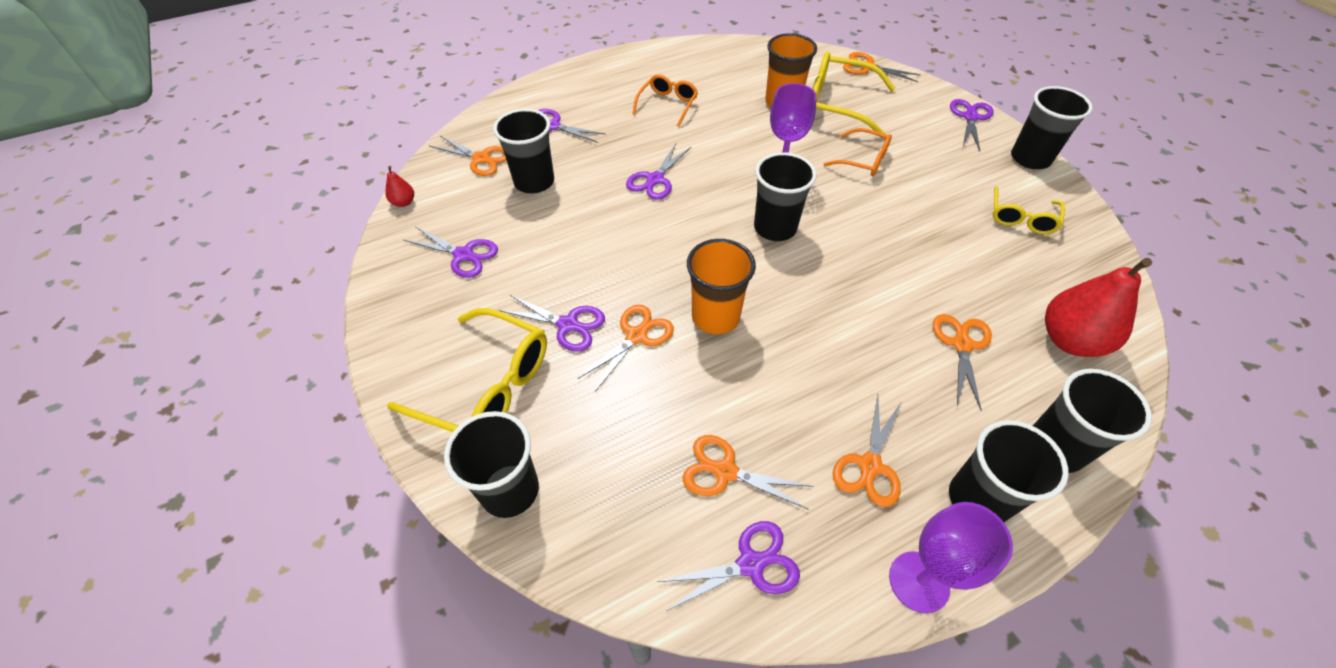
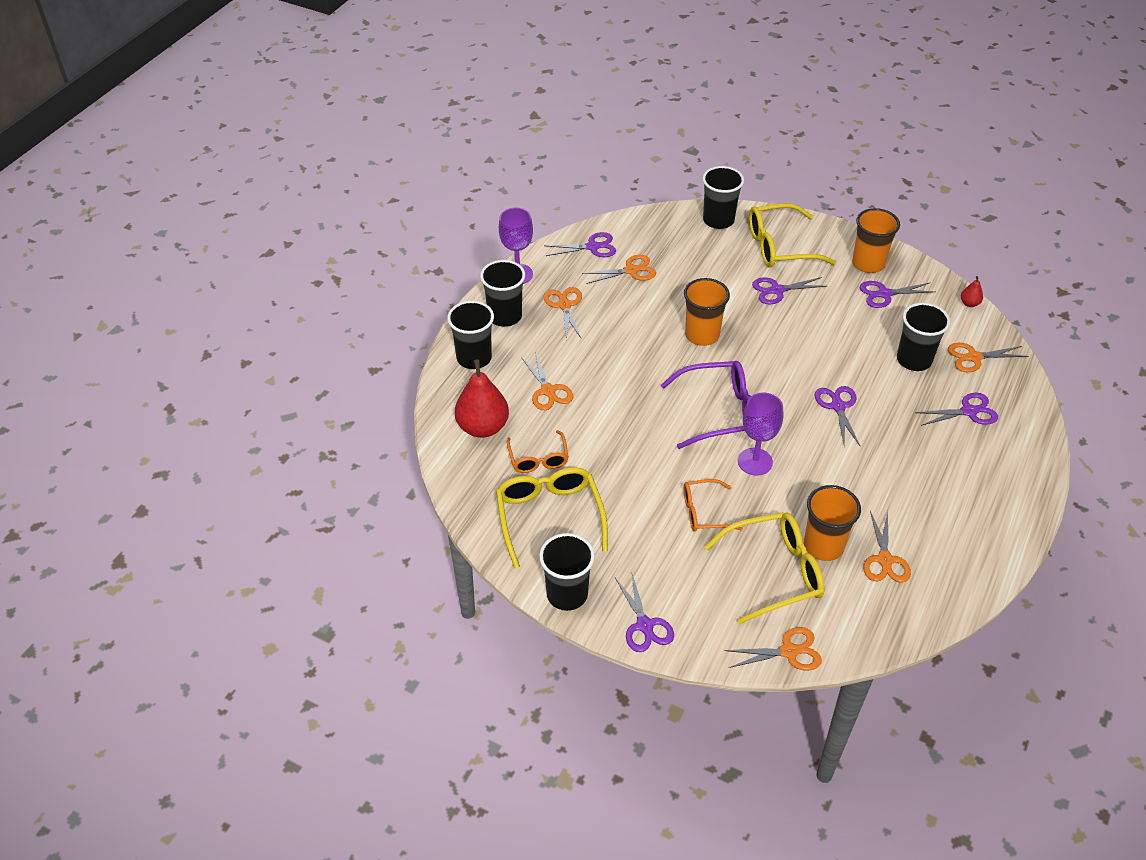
camera: 145 degrees right, 5 degrees down
orange scissors [578,305,674,392] -> orange scissors moved to [863,511,911,583]
orange glasses [632,74,698,127] -> orange glasses moved to [506,430,569,473]
purple scissors [658,521,800,611] -> purple scissors turned 135 degrees counterclockwise [544,232,616,257]
black cup [754,152,817,241] -> purple glasses [661,361,751,449]
yellow glasses [993,186,1065,234] -> yellow glasses [496,467,608,568], size x1.68
none -> orange cup [852,208,900,273]

